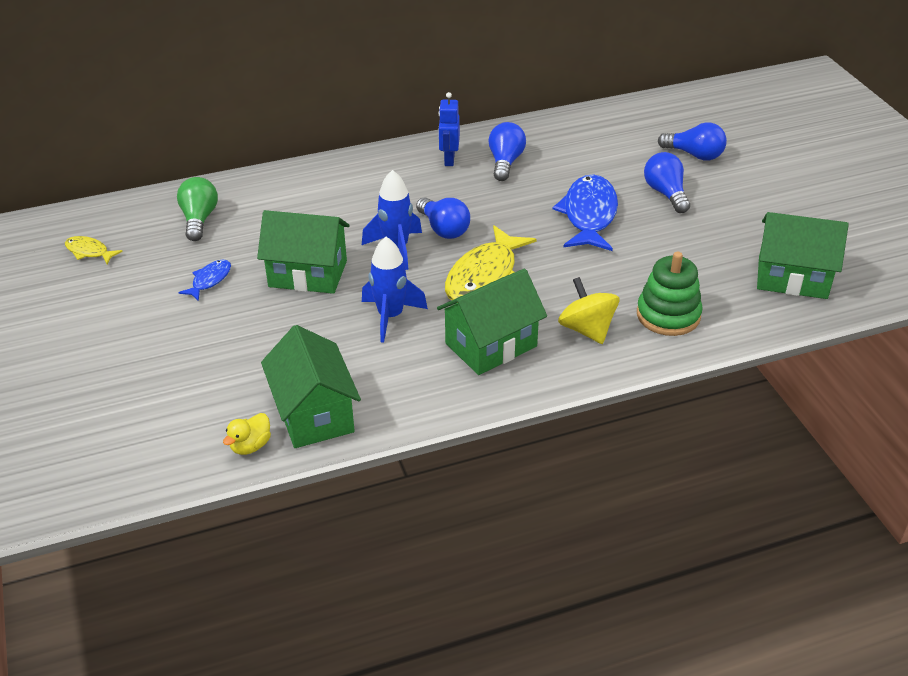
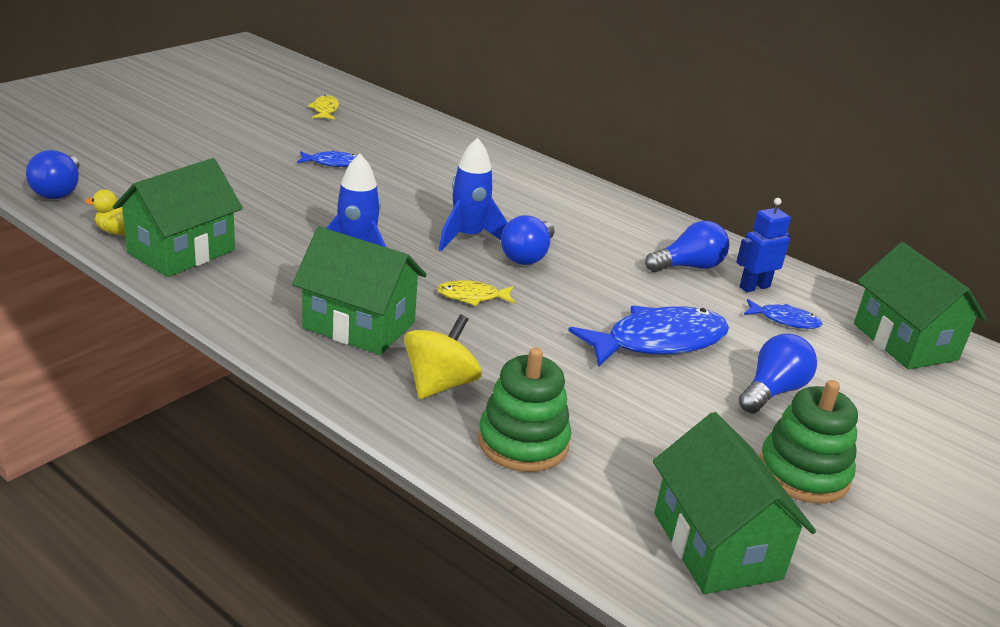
camera: 55 degrees right, 10 degrees down
green light bulb [177,177,218,241] -> none
green house [257,210,350,294] -> green house moved to [854,242,987,369]
blue robot [438,92,460,166] -> blue robot moved to [736,198,791,292]
yellow fish [445,225,536,300] -> yellow fish [437,280,515,306], size x0.49
blue light bulb [658,122,727,161] -> blue light bulb moved to [26,150,79,199]
none -> blue fish [744,299,822,329]
none -> green stacking toy [759,380,858,504]

